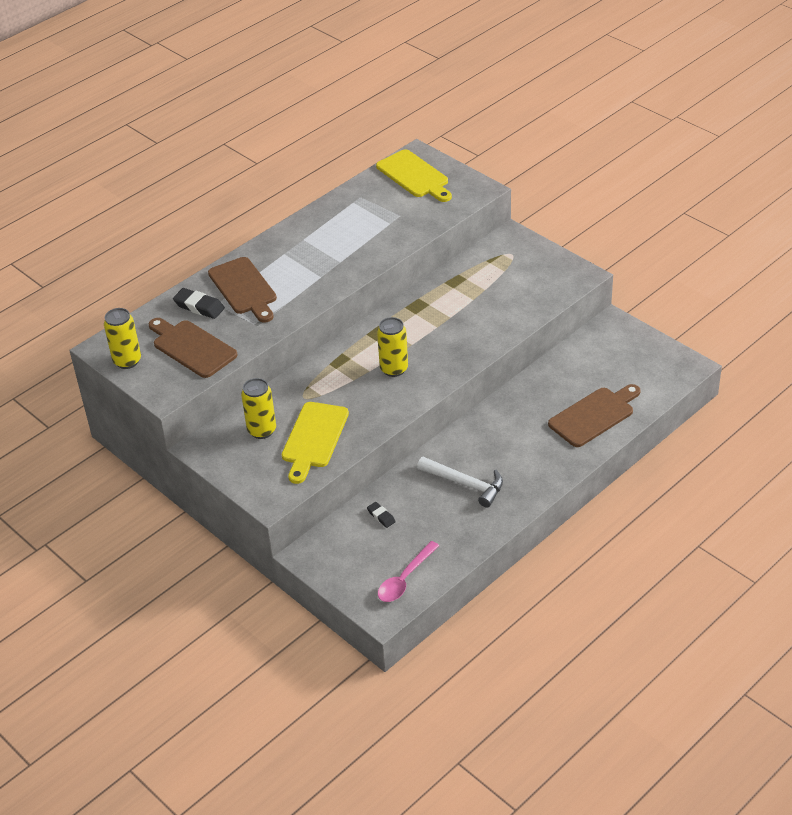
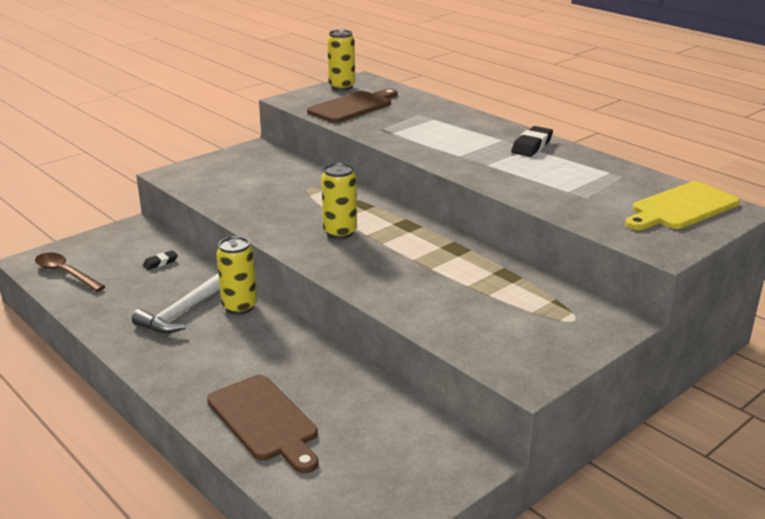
camera: 90 degrees right, 15 degrees down
black eraser [173,288,225,319] -> black eraser moved to [511,126,553,157]
brown cutting board [208,257,277,323] -> none
yellow can [241,378,276,439] -> yellow can moved to [216,236,257,315]
yellow cutting board [282,402,349,484] -> none
pink spoon [378,541,439,602] -> brown spoon [35,253,106,292]

